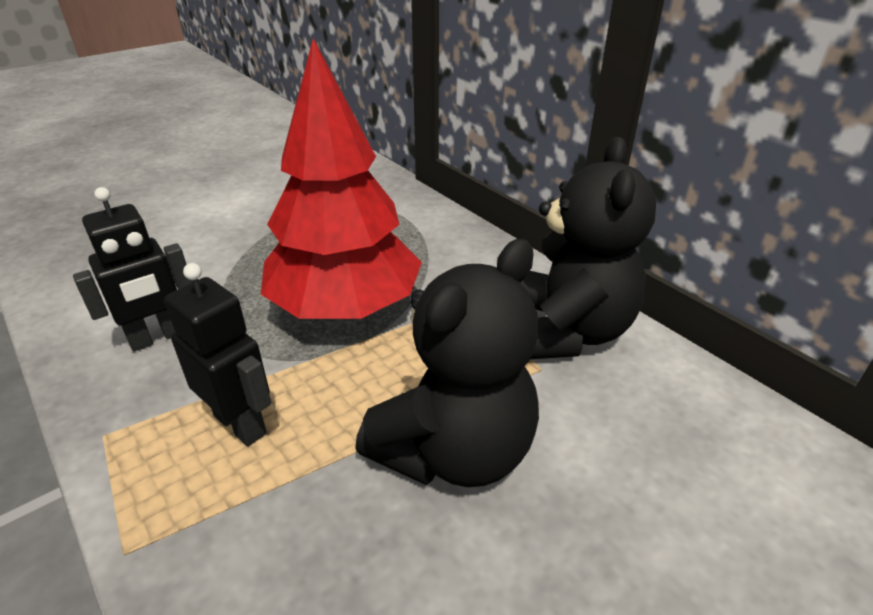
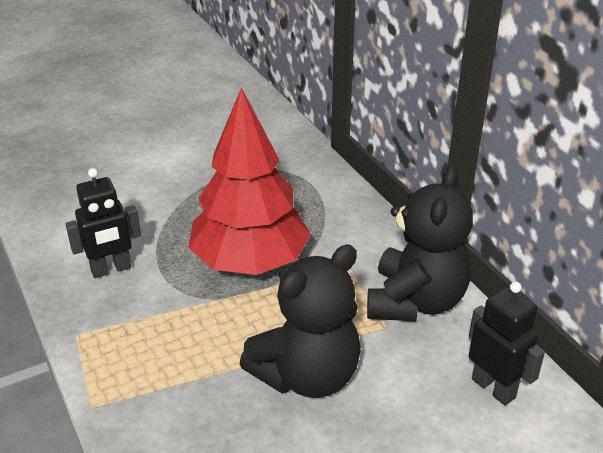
camera: 10 degrees right, 0 degrees up
black robot [164,263,271,446] -> black robot moved to [469,282,545,406]

